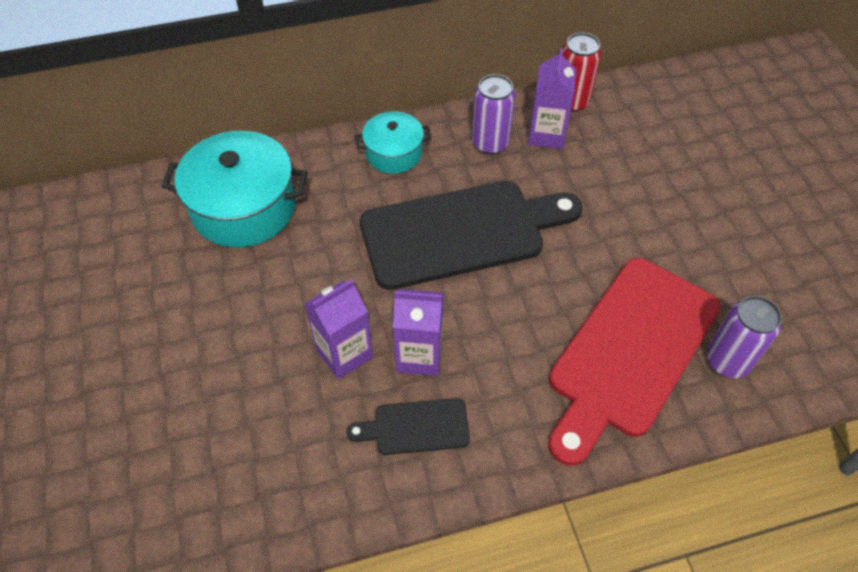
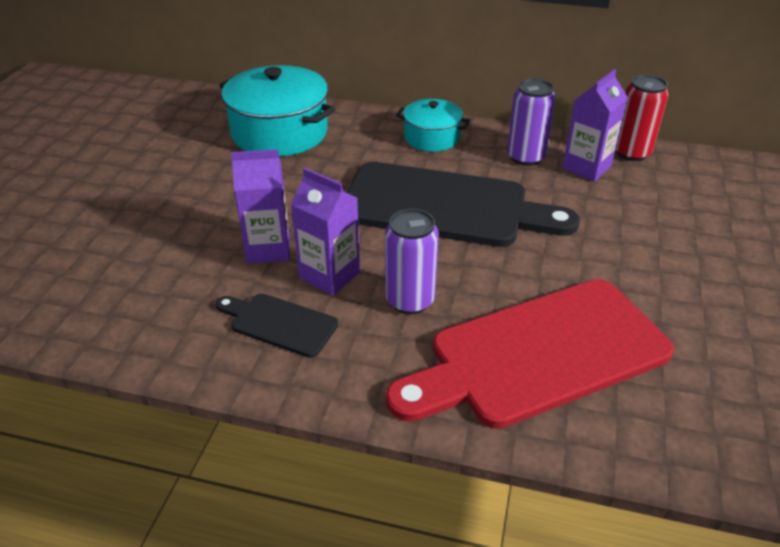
camera: 30 degrees right, 15 degrees down
purple can [707,296,782,378] -> purple can moved to [385,209,439,314]

